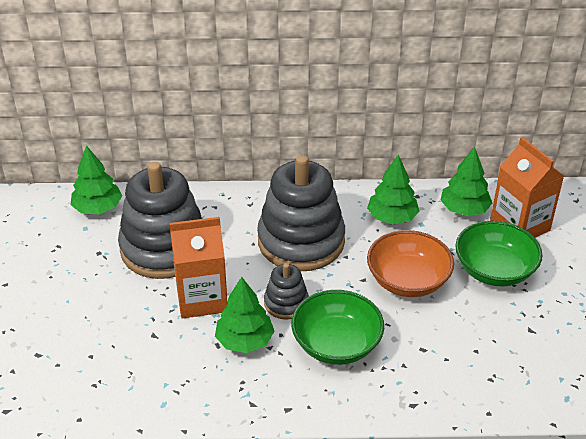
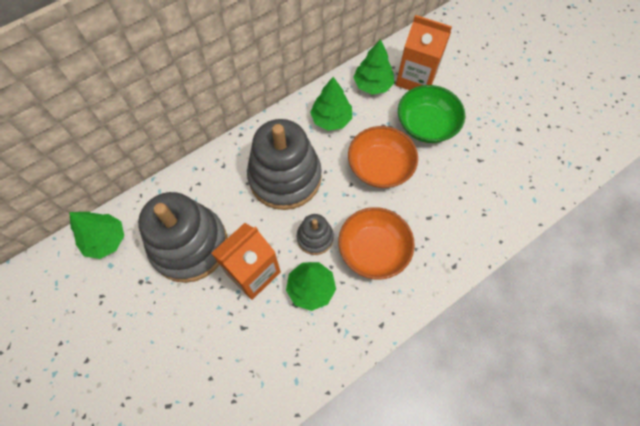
camera: 35 degrees left, 25 degrees up
green bowl [291,290,384,365] -> orange bowl [338,207,415,279]

